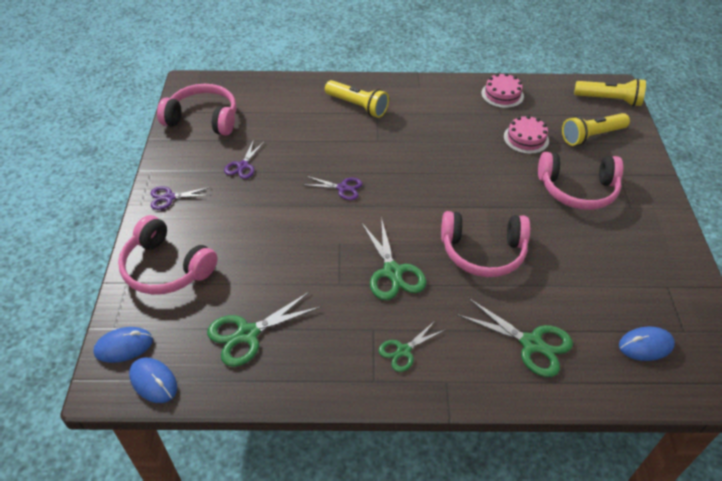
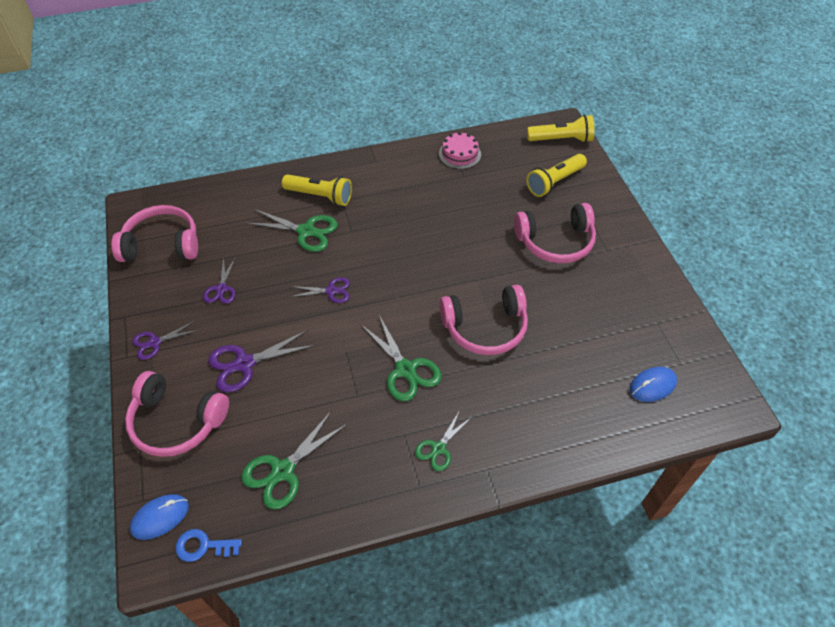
camera: 15 degrees left, 5 degrees up
blue mouse [129,357,177,403] -> blue key [176,529,242,562]
green scissors [457,298,573,377] -> green scissors moved to [246,209,338,252]
pink cake [504,115,549,154] -> none
none -> purple scissors [208,330,315,393]

